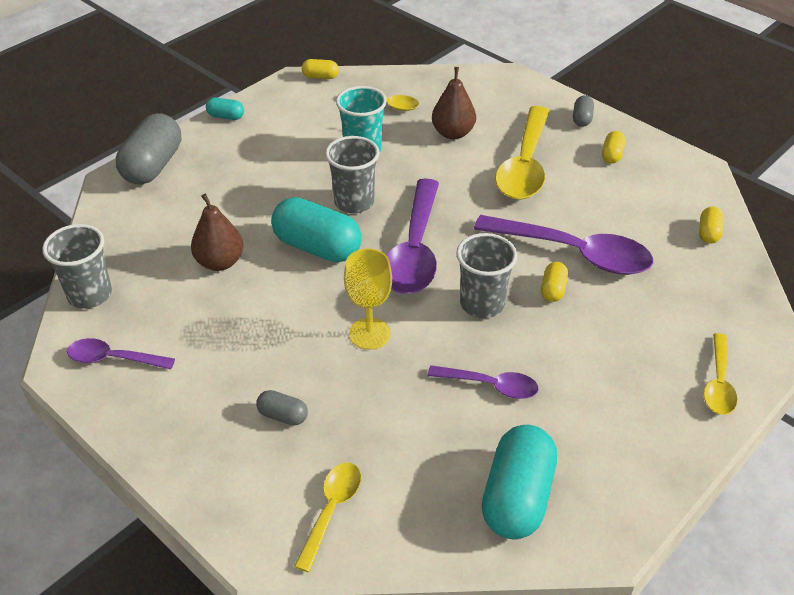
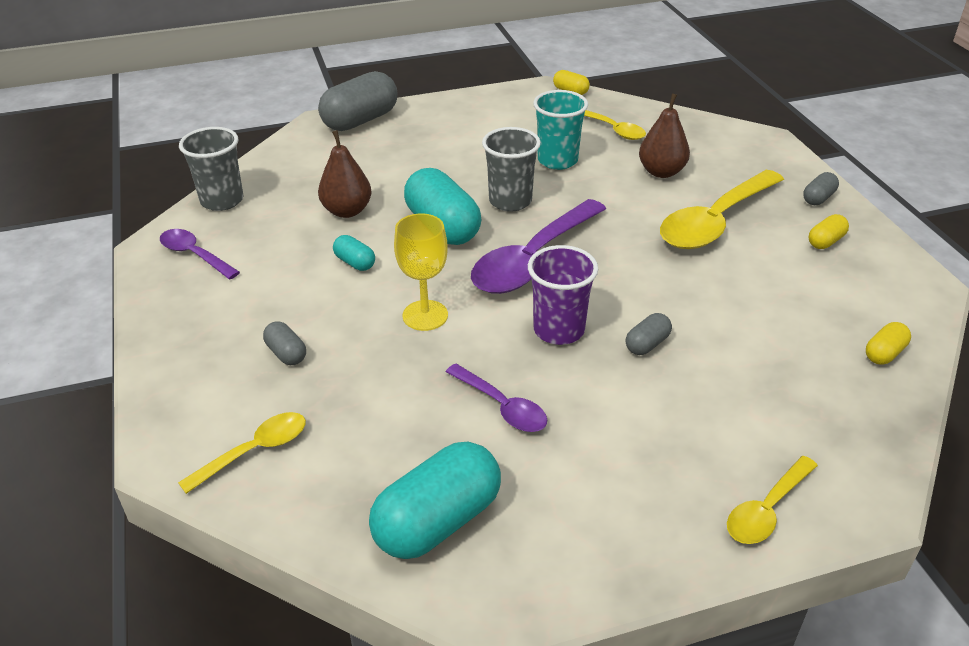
camera: 30 degrees right, 5 degrees down
turquoise capsule [206,97,244,120] -> turquoise capsule moved to [333,235,375,271]
grey cup [456,233,517,318] -> purple cup [528,245,598,345]
purple spoon [474,215,653,275] -> none
yellow capsule [541,262,568,302] -> grey capsule [626,313,672,355]

